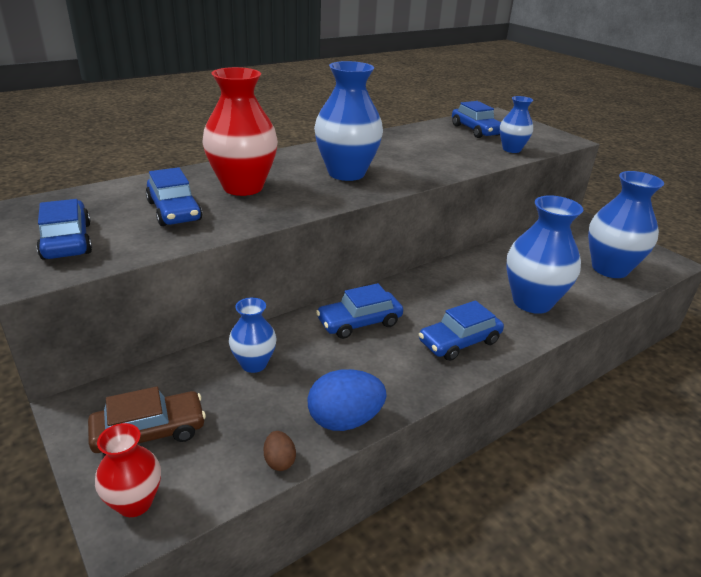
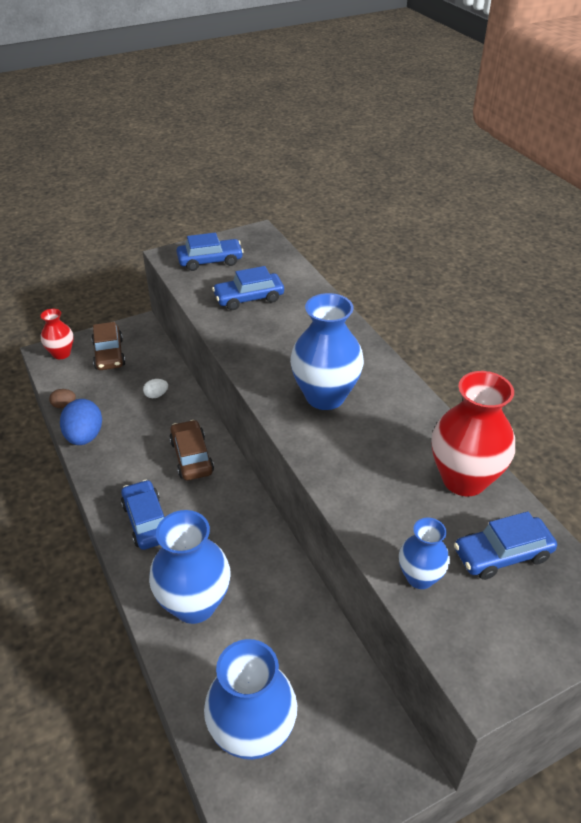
camera: 100 degrees right, 10 degrees up
red vase [202,67,278,196] -> red vase moved to [431,371,515,496]
blue vase [229,297,277,373] -> white egg [143,379,168,398]
blue car [316,283,403,339] -> brown car [169,420,214,480]

